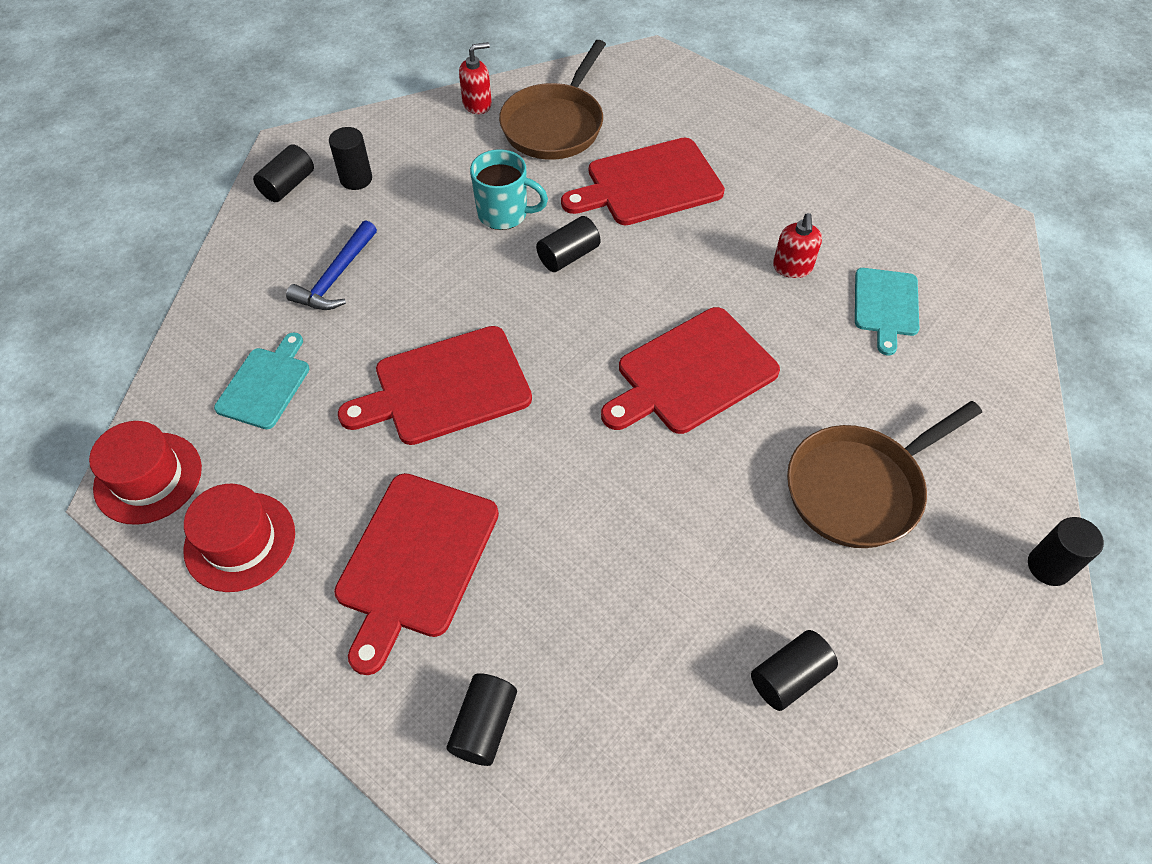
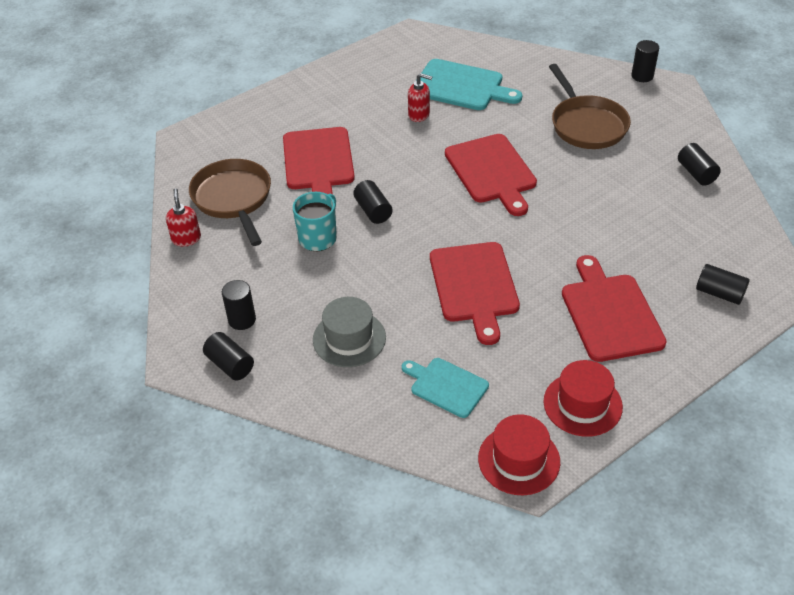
camera: 75 degrees left, 10 degrees down
blue hammer [286,220,377,310] -> grey hat [313,297,386,367]
red cutting board [334,473,499,675] -> red cutting board turned 135 degrees counterclockwise [562,255,667,362]
brown pan [499,40,606,160] -> brown pan turned 150 degrees counterclockwise [189,159,271,246]
turquoise cutting board [855,268,919,355] -> turquoise cutting board [416,59,522,110], size x1.62

